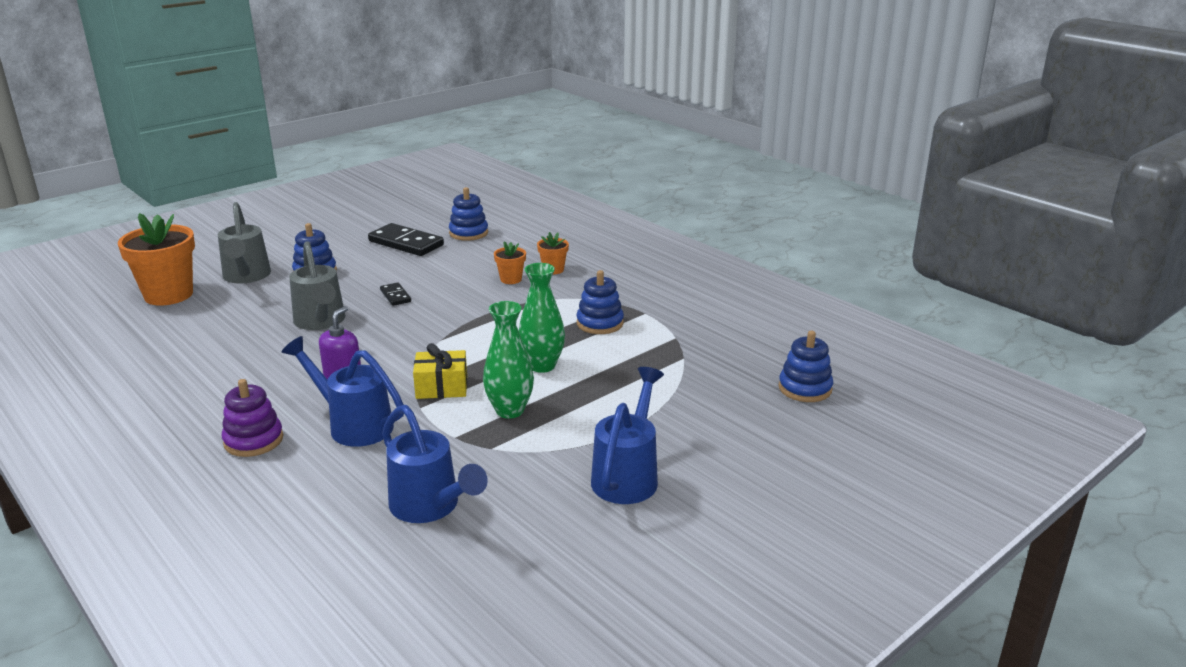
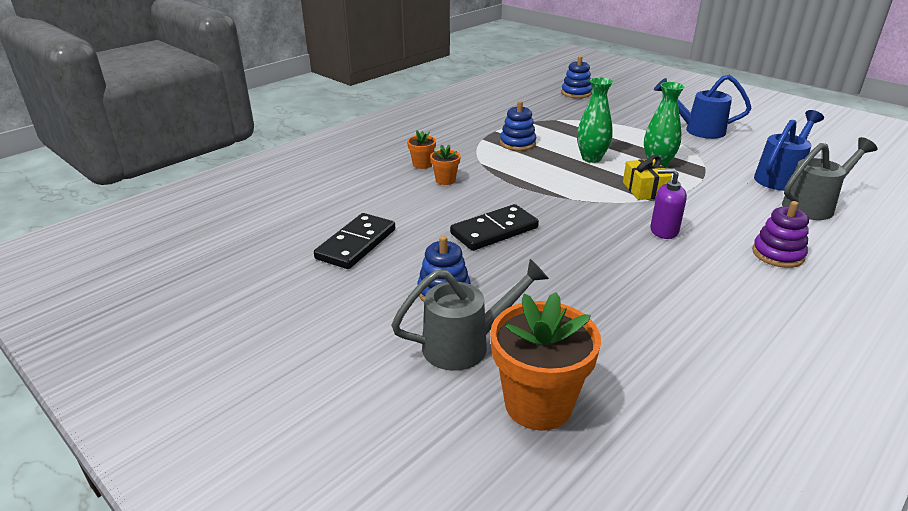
camera: 95 degrees left, 5 degrees up
blue watering can [282,336,404,447] -> none
grey watering can [289,241,345,330] -> grey watering can moved to [782,137,877,220]
black domino [380,282,411,306] -> black domino [450,204,539,251], size x1.96
blue stacking toy [449,187,488,241] -> none

